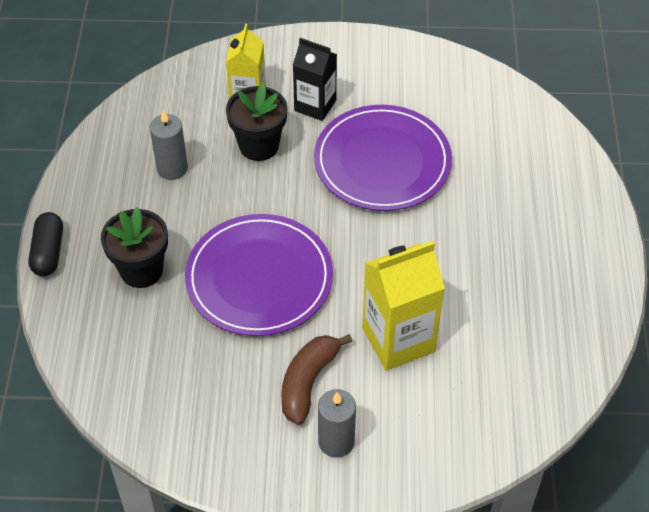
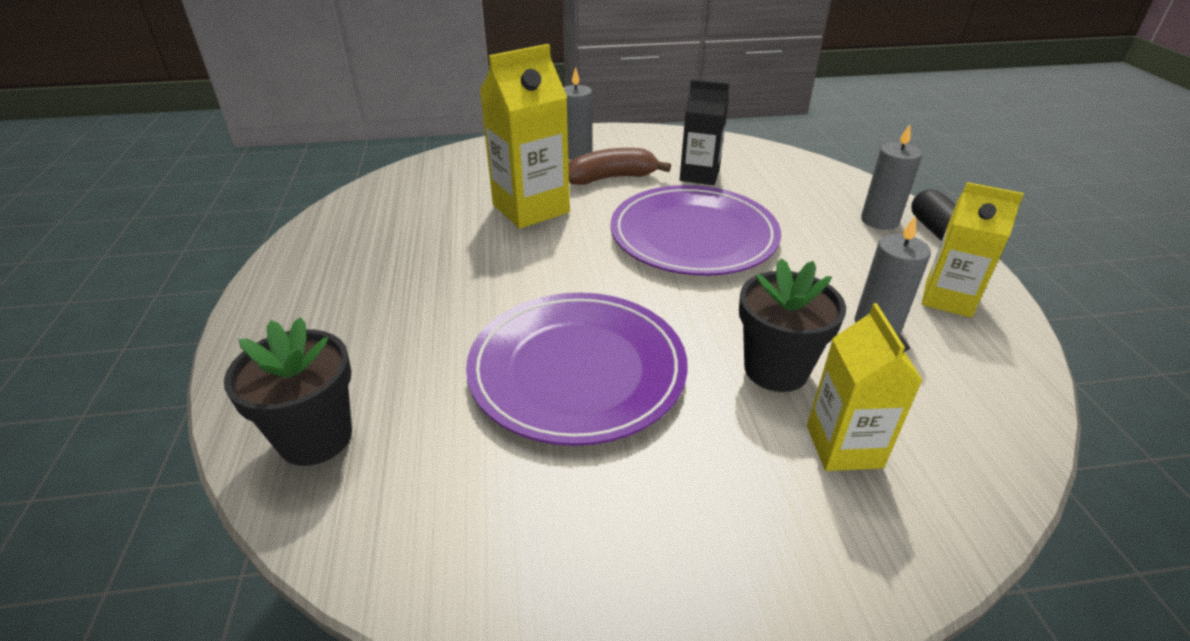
camera: 170 degrees right, 15 degrees down
black flower pot [101,207,168,288] -> black flower pot moved to [224,317,352,466]
brown banana [281,334,353,425] -> brown banana turned 120 degrees counterclockwise [569,148,671,185]
black carton [293,38,337,121] -> black carton moved to [680,79,729,185]
none -> grey candle [861,124,922,230]
none -> yellow carton [922,182,1024,318]

